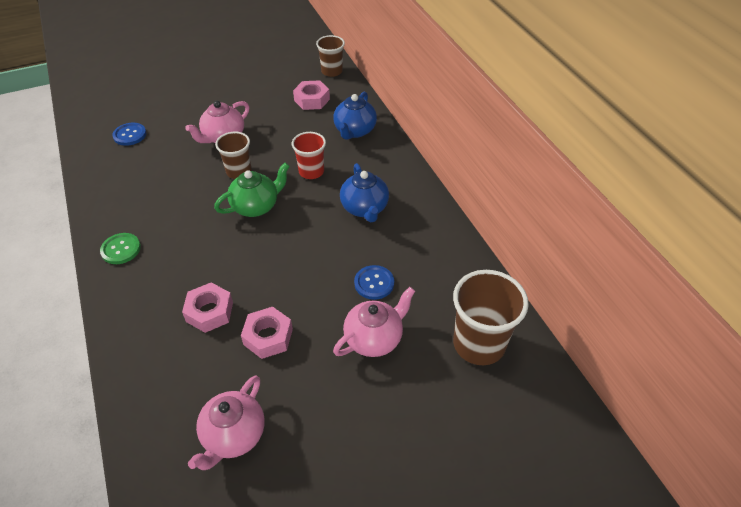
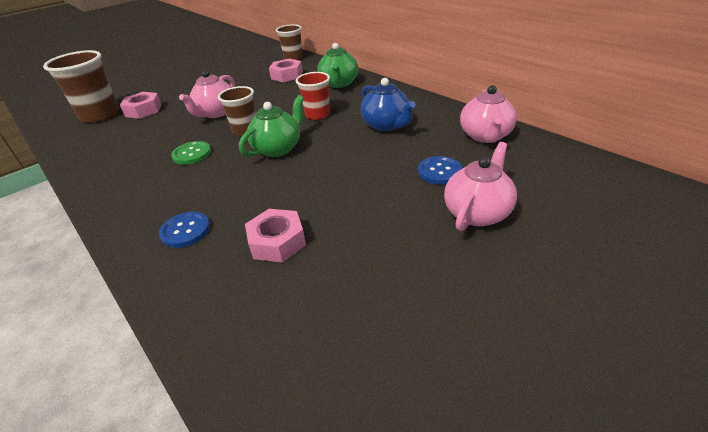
camera: 15 degrees left, 10 degrees down
green button [100,233,141,264] -> green button moved to [171,141,211,165]
blue button [112,123,146,146] -> blue button moved to [159,212,210,248]
pink teapot [188,376,265,470] -> pink teapot moved to [460,85,517,143]
pink nut [241,307,293,359] -> pink nut moved to [120,92,162,119]
blue teapot [333,92,377,140] -> green teapot [317,43,358,88]
brown cup [453,270,529,365] -> brown cup moved to [43,50,119,123]

